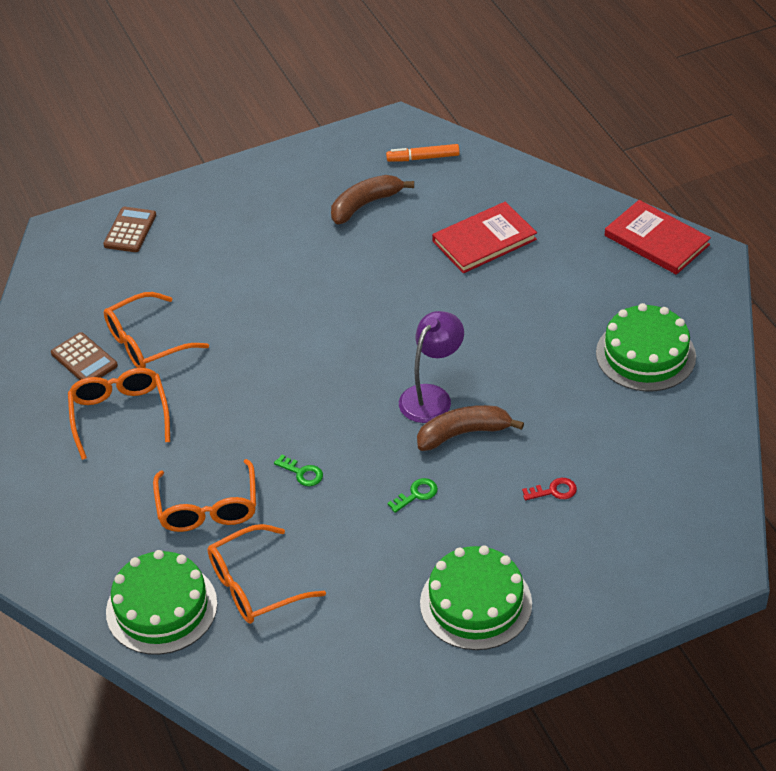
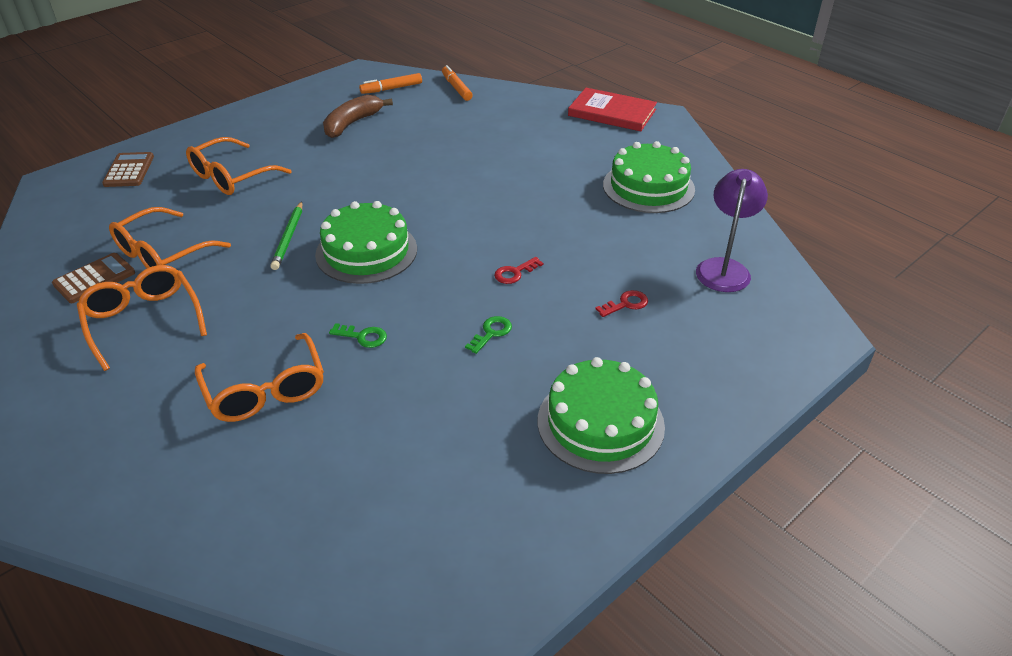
camera: 20 degrees left, 5 degrees down
brown calculator [51,332,118,380] -> brown calculator turned 75 degrees counterclockwise [52,253,135,303]
green cake [106,550,217,655] -> green cake moved to [315,201,417,284]
orange glasses [207,524,326,624] -> orange glasses moved to [186,137,291,195]
purple lamp [399,311,464,423] -> purple lamp moved to [696,169,768,292]
brown banana [417,405,524,451] -> red key [494,257,544,284]
red book [432,202,537,273] -> none
none -> green pencil [271,201,302,270]
none -> orange marker [442,65,473,101]

